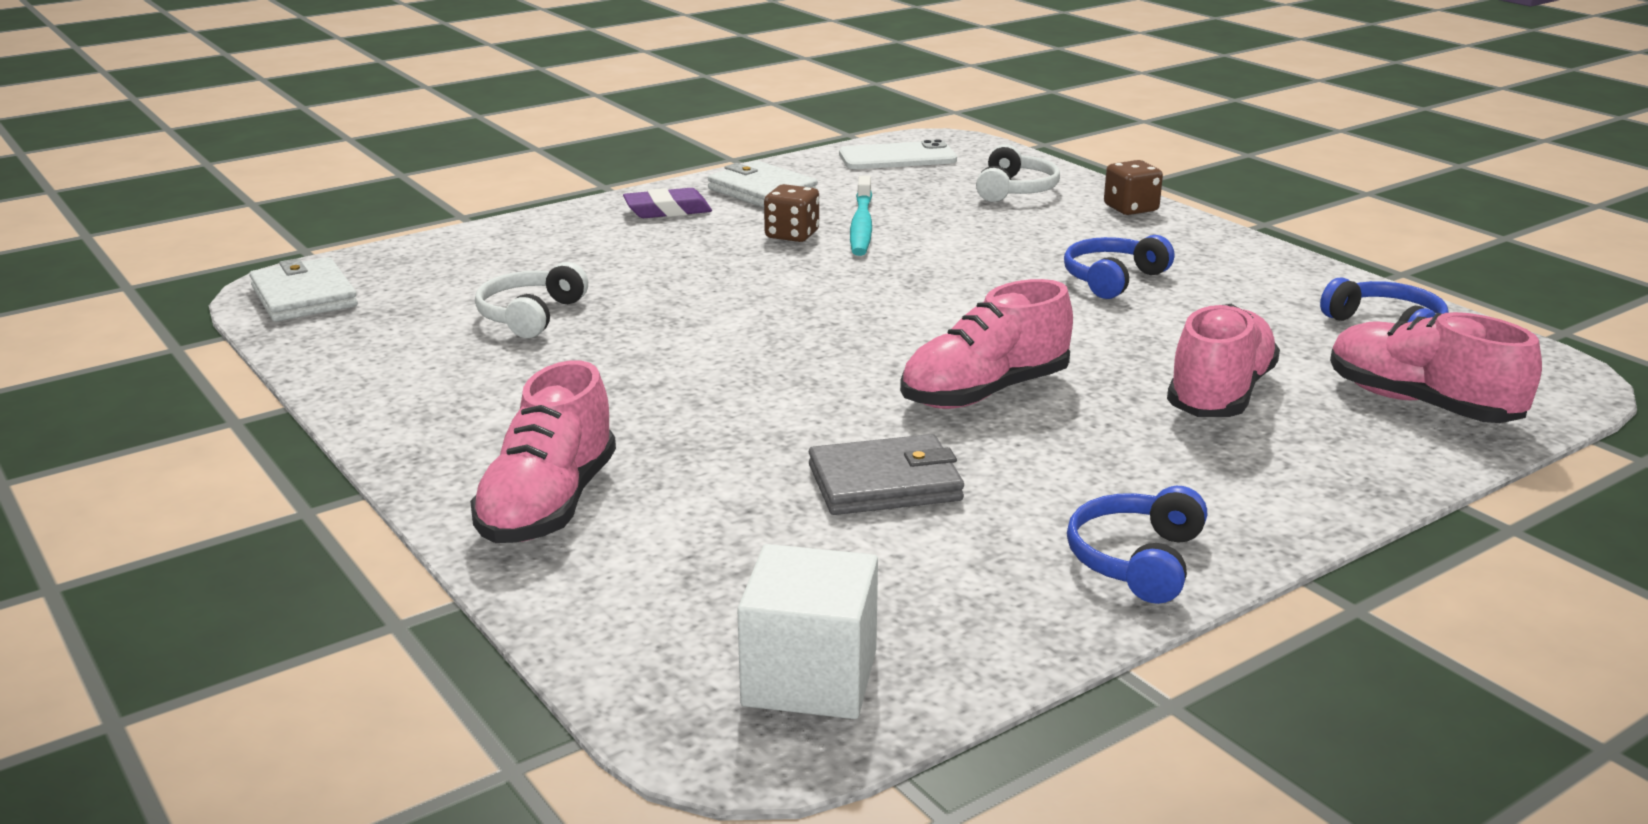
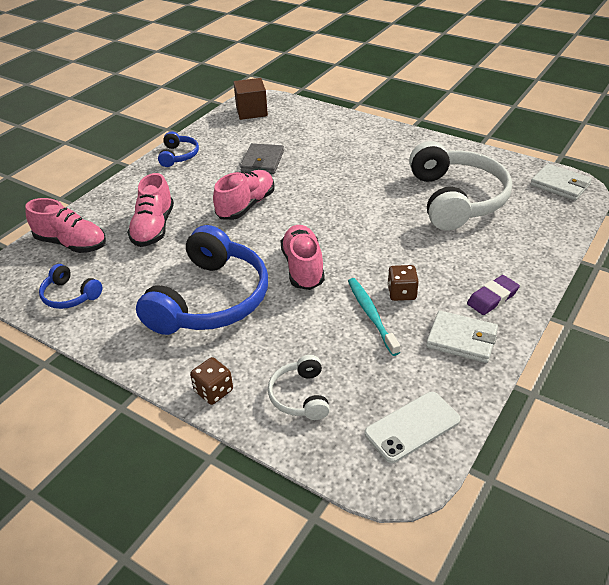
camera: 160 degrees right, 15 degrees up
pink shoe [470,360,616,543] -> pink shoe moved to [280,225,325,290]
white headphones [475,262,588,338] -> white headphones [409,141,512,231], size x2.15
white cube [737,544,878,719] -> brown cube [233,78,268,120]
grey wallet [809,434,964,515] -> grey wallet turned 45 degrees counterclockwise [240,143,284,174]
blue headphones [1064,235,1174,299] -> blue headphones [136,225,268,335], size x2.15

